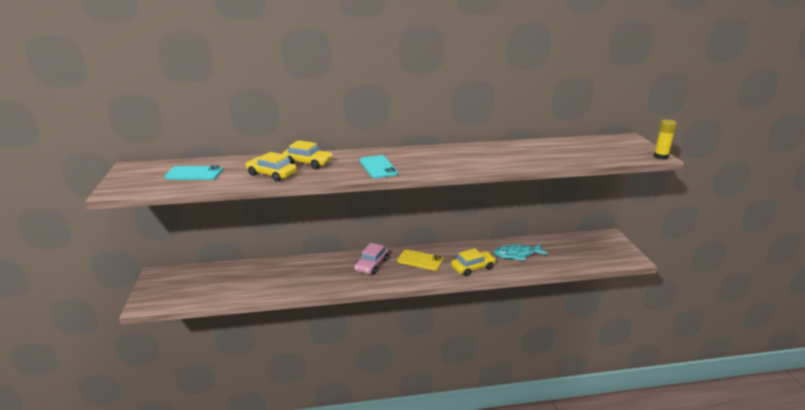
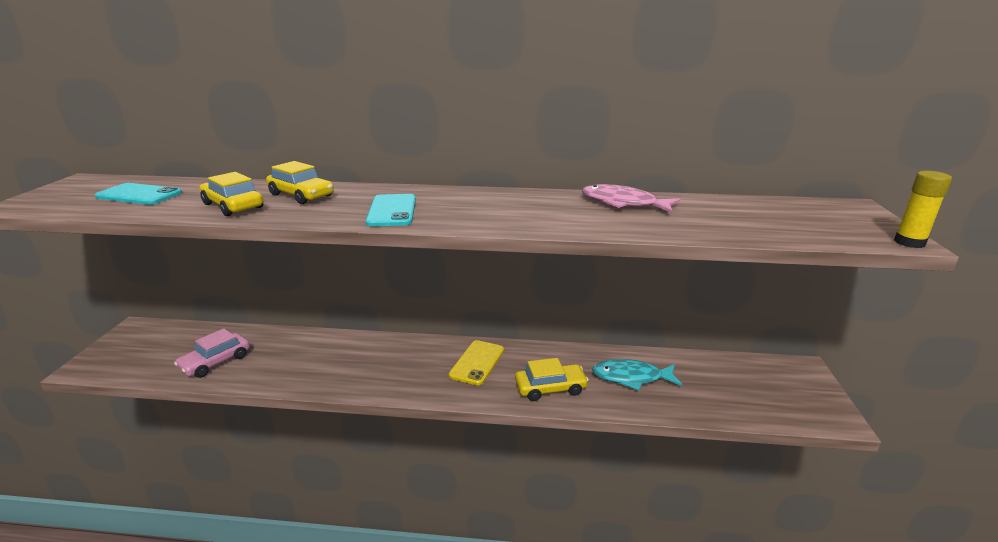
camera: 15 degrees right, 0 degrees up
pink car [354,243,388,275] -> pink car moved to [174,328,250,378]
yellow phone [397,250,444,271] -> yellow phone turned 75 degrees clockwise [449,340,504,385]
none -> pink fish [582,184,681,213]

